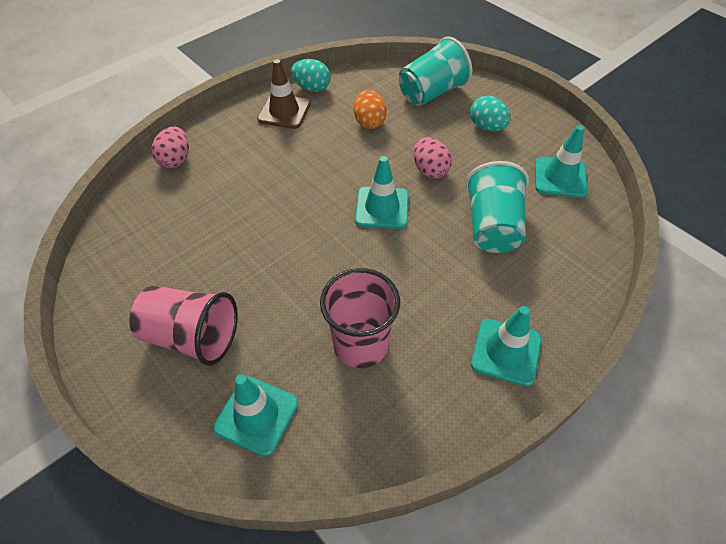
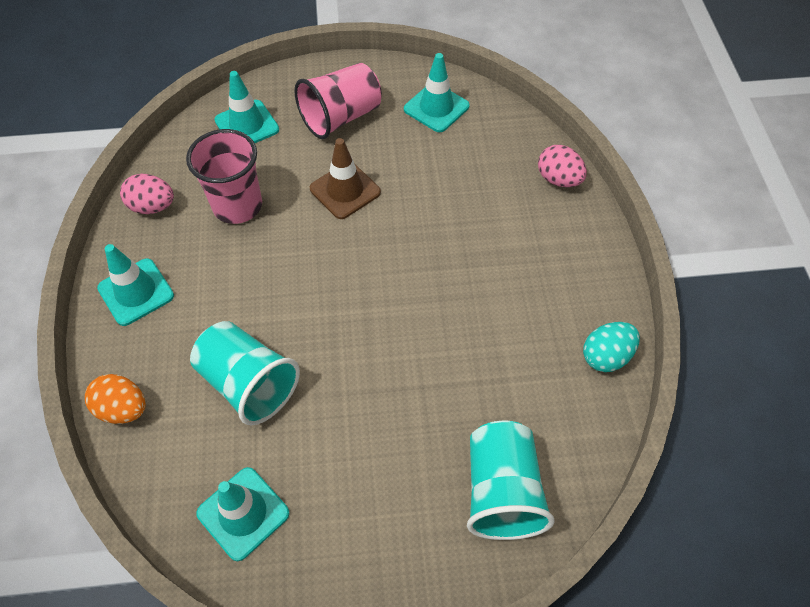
camera: 125 degrees right, 5 degrees up
brown traffic cone [257,59,311,129] -> brown traffic cone moved to [310,138,381,219]
orange egg [354,90,387,129] -> orange egg moved to [85,374,146,424]
turquoise traffic cone [355,156,409,229] -> turquoise traffic cone moved to [404,53,470,132]
pink egg [413,137,452,179] -> pink egg moved to [120,174,174,214]
turquoise egg [470,96,511,132] -> none

